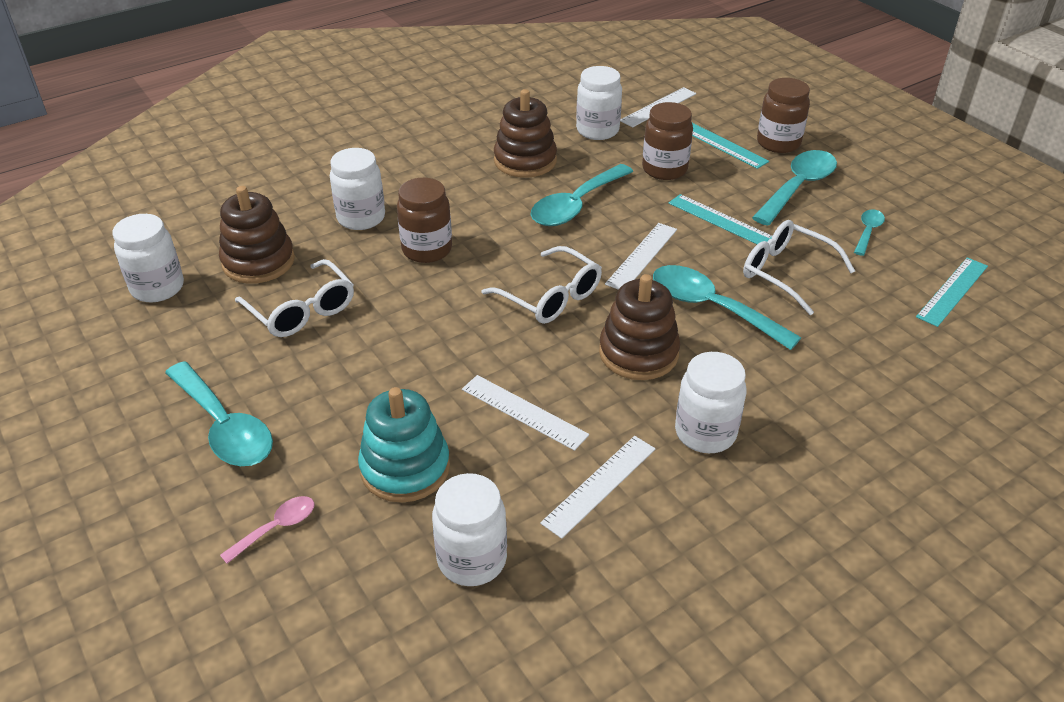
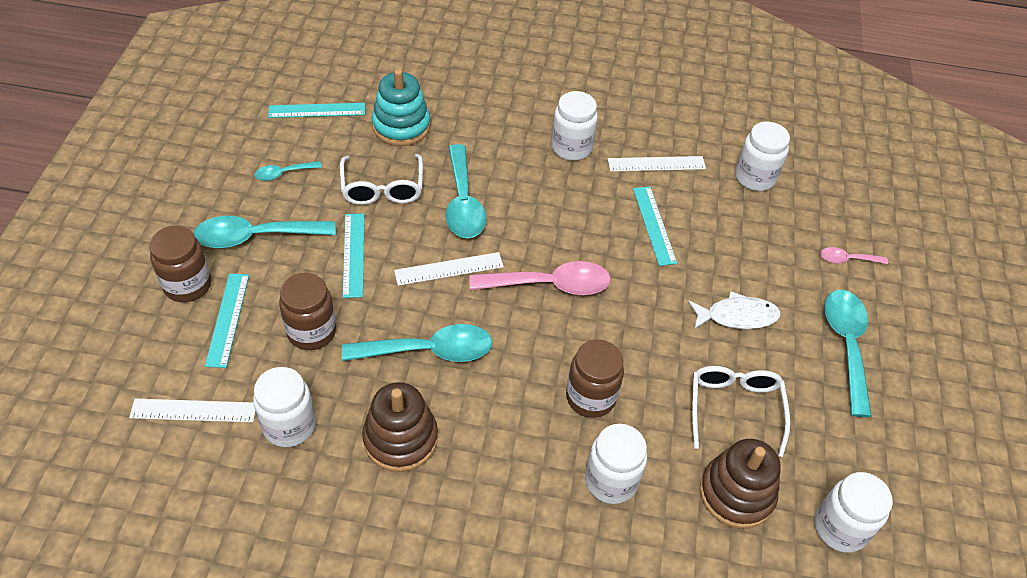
camera: 140 degrees left, 10 degrees up
turquoise stacking toy [358,387,450,503] -> turquoise stacking toy moved to [372,69,430,146]
white ruler [462,375,589,451] -> turquoise ruler [633,186,677,266]
white glasses [482,246,602,324] -> pink spoon [469,261,611,295]
brown stacking toy [599,274,680,380] -> none
none -> white fish [688,291,781,329]

